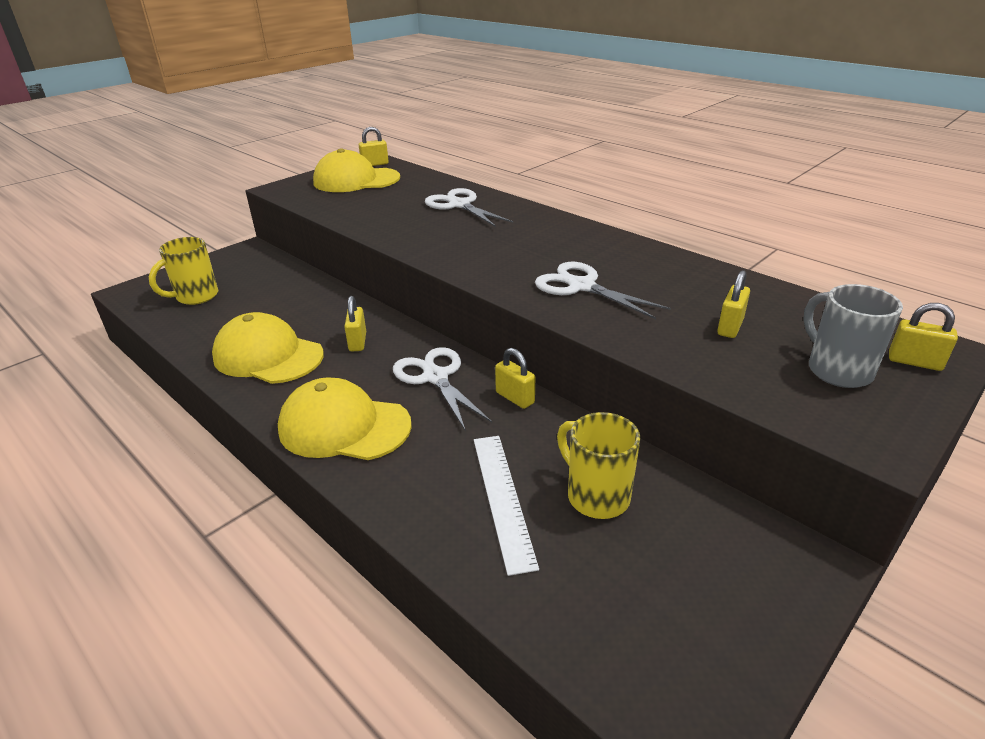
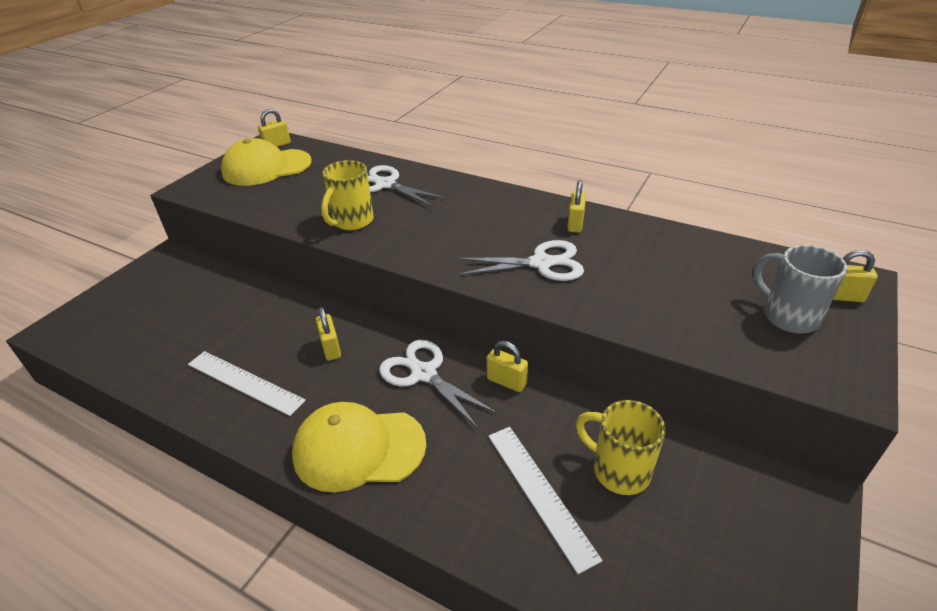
camera: 15 degrees left, 5 degrees up
yellow mug [149,237,218,305] -> yellow mug moved to [321,160,374,230]
yellow cap [212,312,324,384] -> white ruler [188,351,306,416]
white scissors [535,262,671,319] -> white scissors turned 150 degrees clockwise [456,240,584,281]
yellow padlock [717,270,750,338] -> yellow padlock moved to [567,180,586,233]

